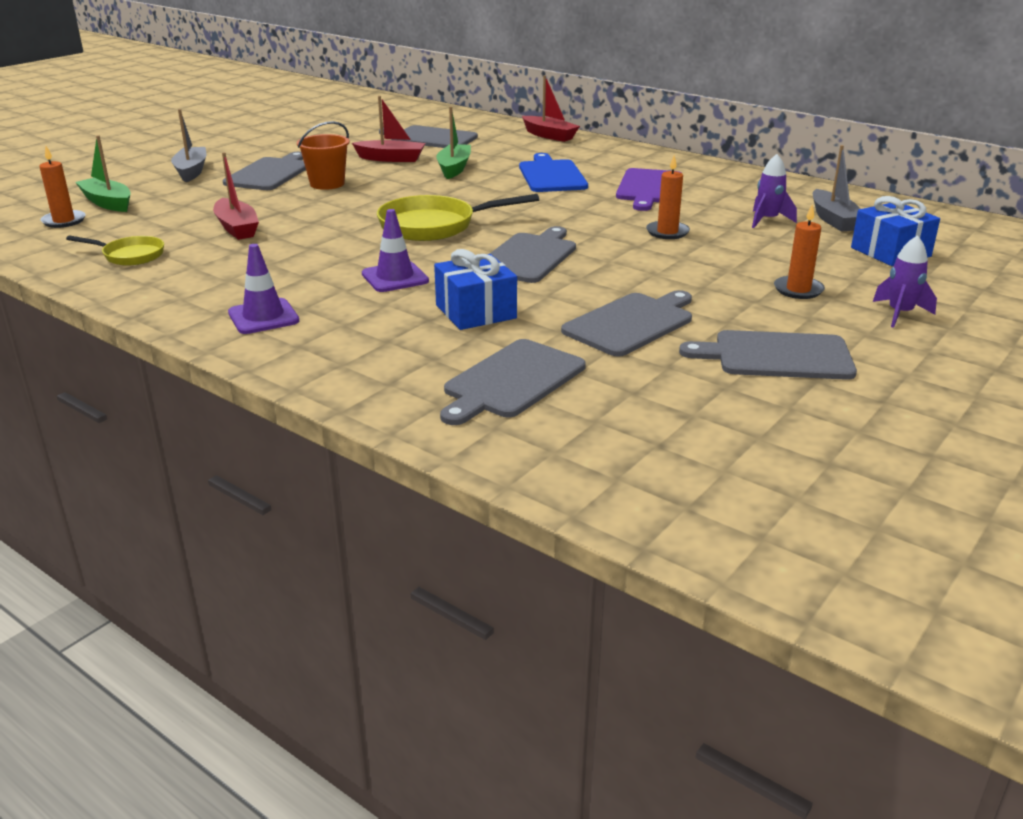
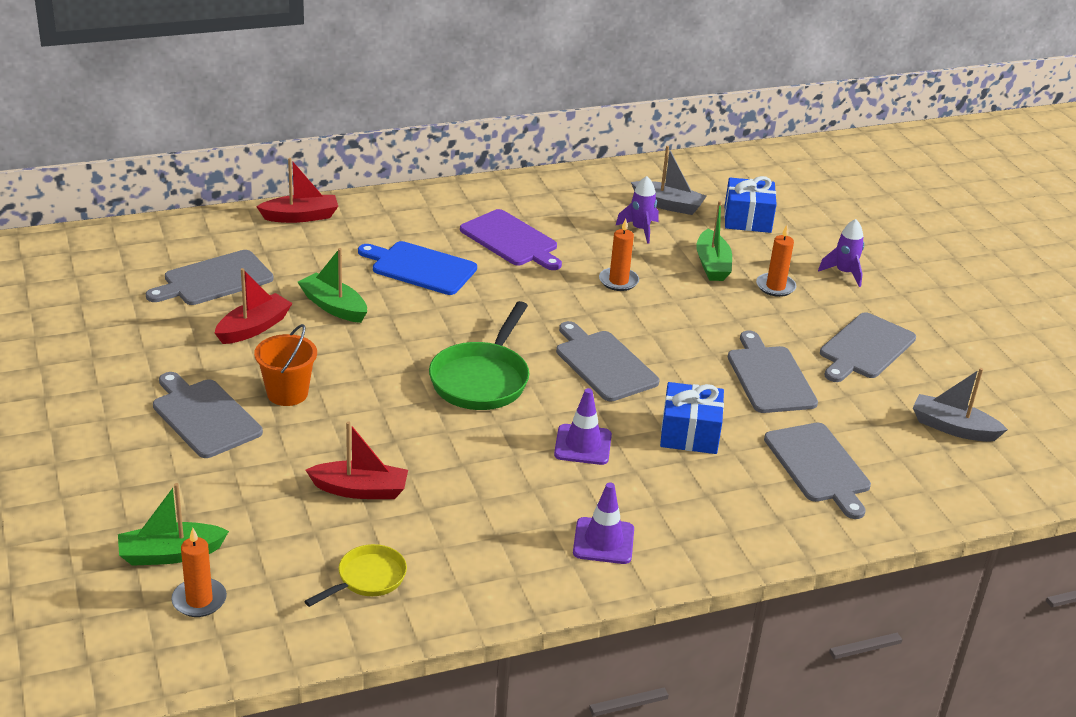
camera: 60 degrees left, 5 degrees up
grey boat [171,109,206,182] -> grey boat moved to [913,368,1008,442]
yellow pan [377,194,539,241] -> green pan [429,301,529,410]
none -> green boat [696,201,732,281]

